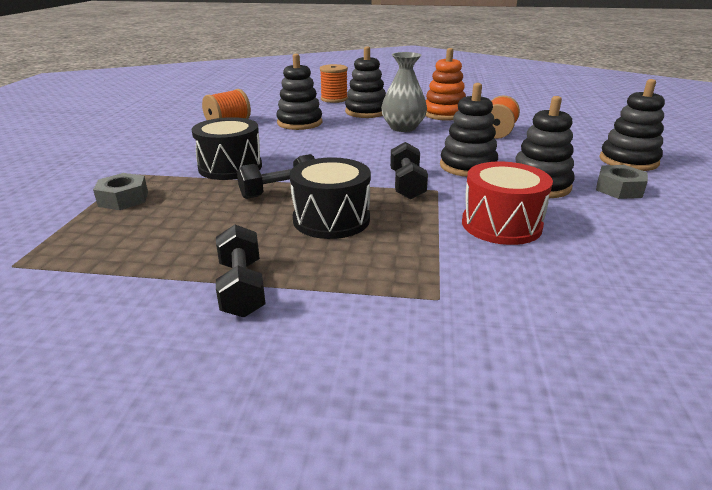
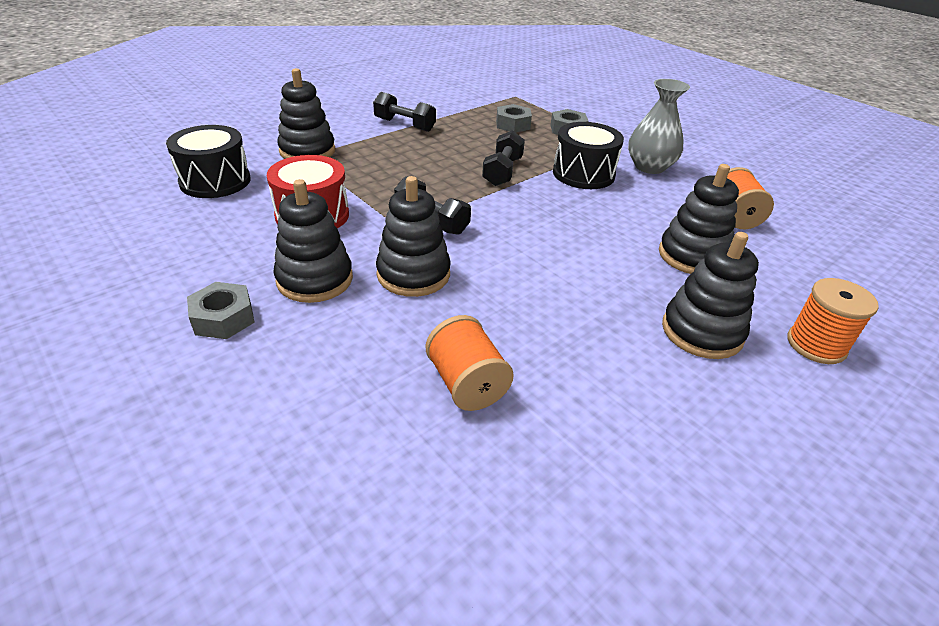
camera: 130 degrees right, 10 degrees up
black drum [290,158,371,239] -> black drum moved to [166,125,251,198]
grey vase [381,52,427,132] -> grey vase moved to [628,79,690,174]
orange stacking toy [426,48,466,121] -> none
black stacking toy [600,79,665,171] -> black stacking toy moved to [277,68,335,159]
none -> grey nut [496,104,532,133]

